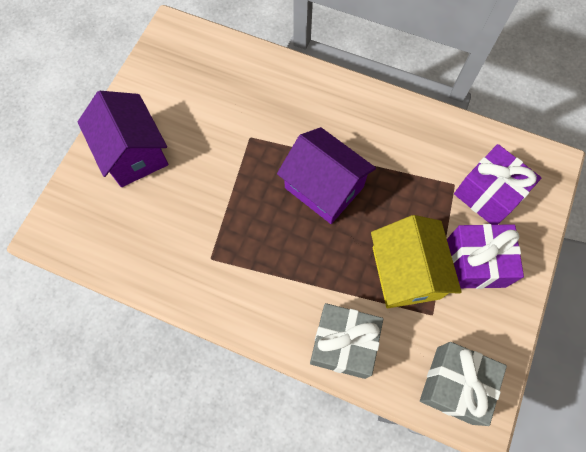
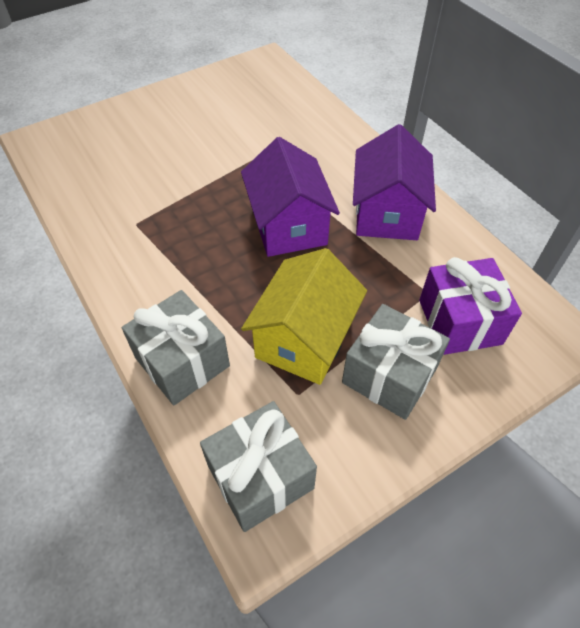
camera: 35 degrees right, 15 degrees down
purple house [78,91,169,187] -> purple house moved to [353,124,436,240]
purple gift [447,224,524,289] -> grey gift [342,304,450,420]

